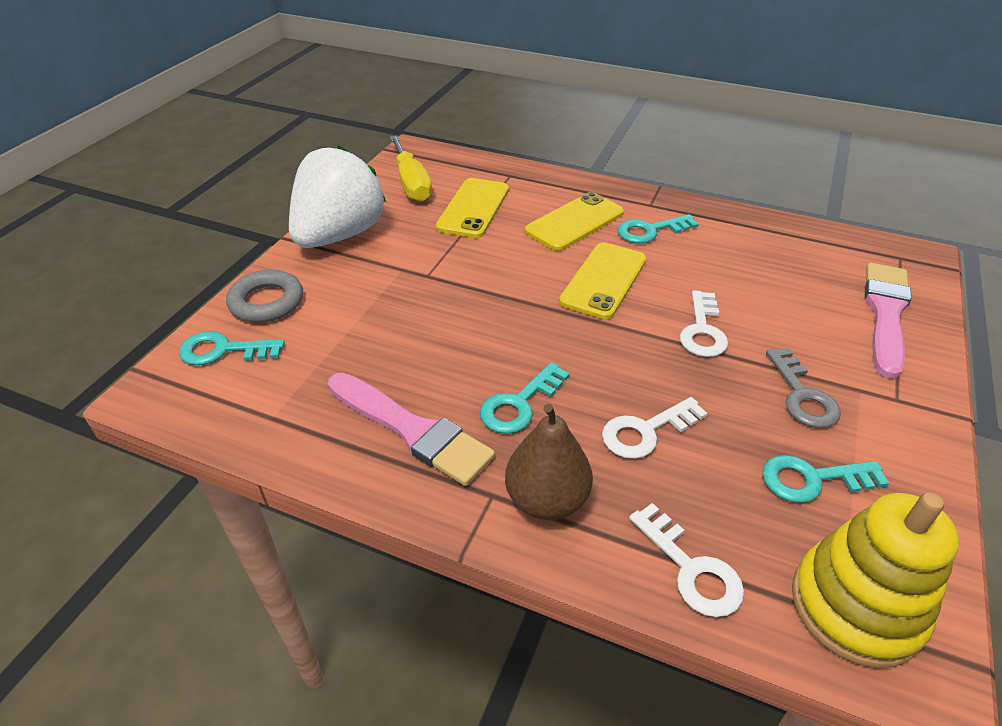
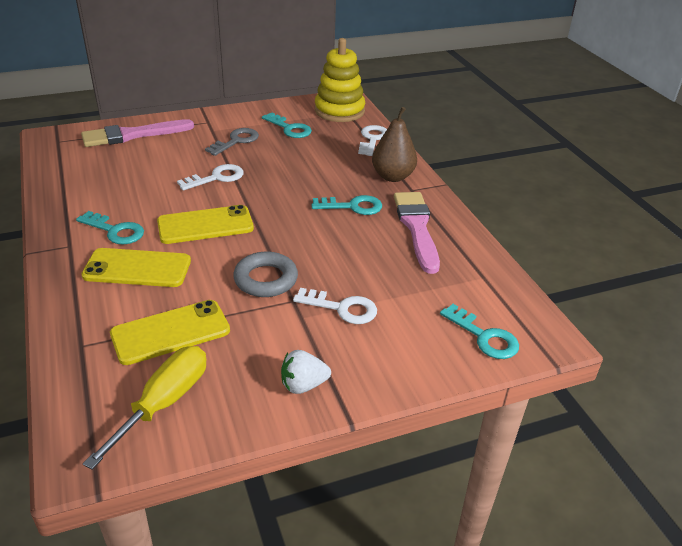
camera: 135 degrees left, 5 degrees down
grey ring [226,270,303,323] -> grey ring moved to [233,251,298,297]
white strawberry [289,145,387,248] -> white strawberry [281,350,331,394], size x0.42
white key [602,397,707,459] -> white key moved to [293,288,377,324]

